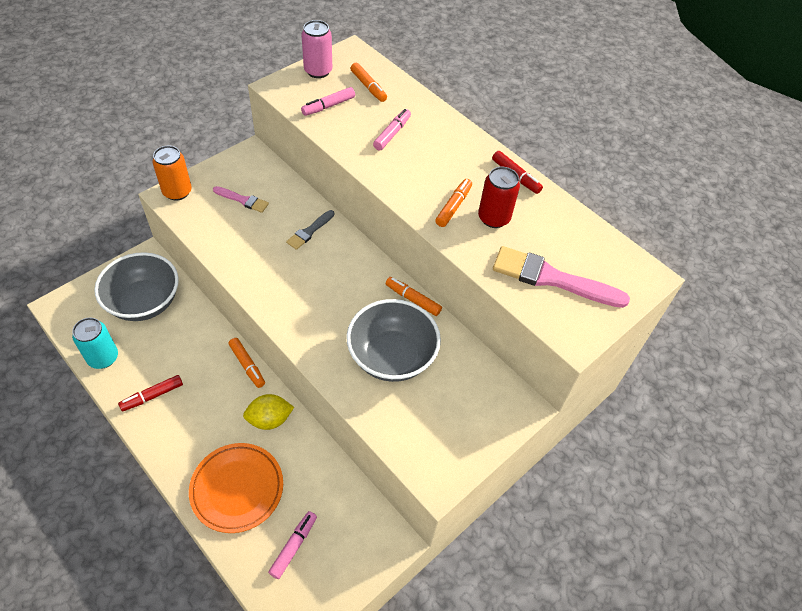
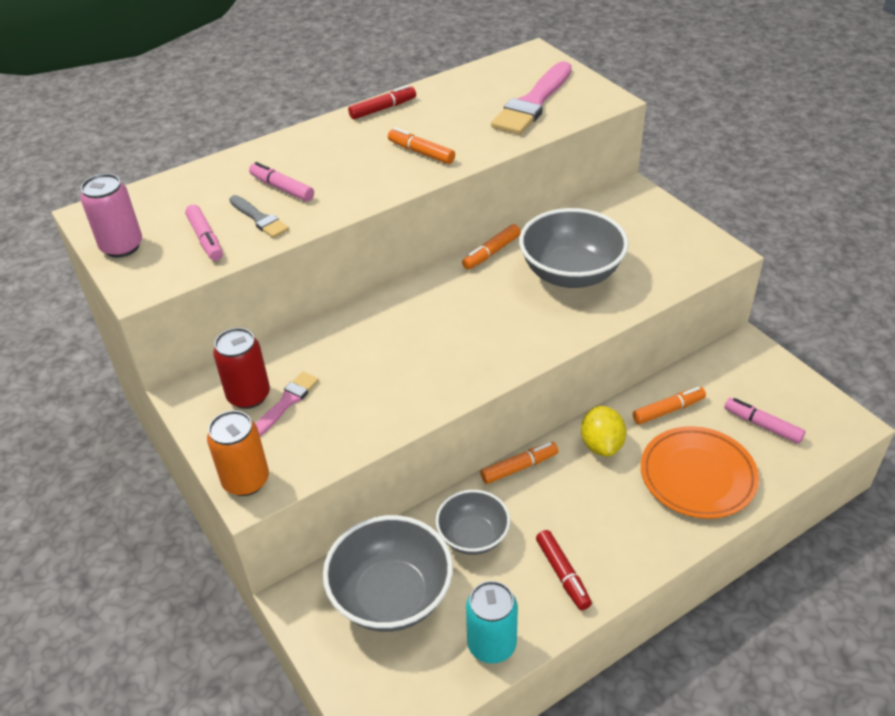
camera: 75 degrees left, 10 degrees down
grey brush [286,210,334,250] -> grey brush moved to [229,195,289,238]
orange marker [350,63,387,102] -> orange marker moved to [633,387,706,425]
red can [478,167,520,228] -> red can moved to [213,328,270,409]
none -> grey bowl [436,490,510,555]

